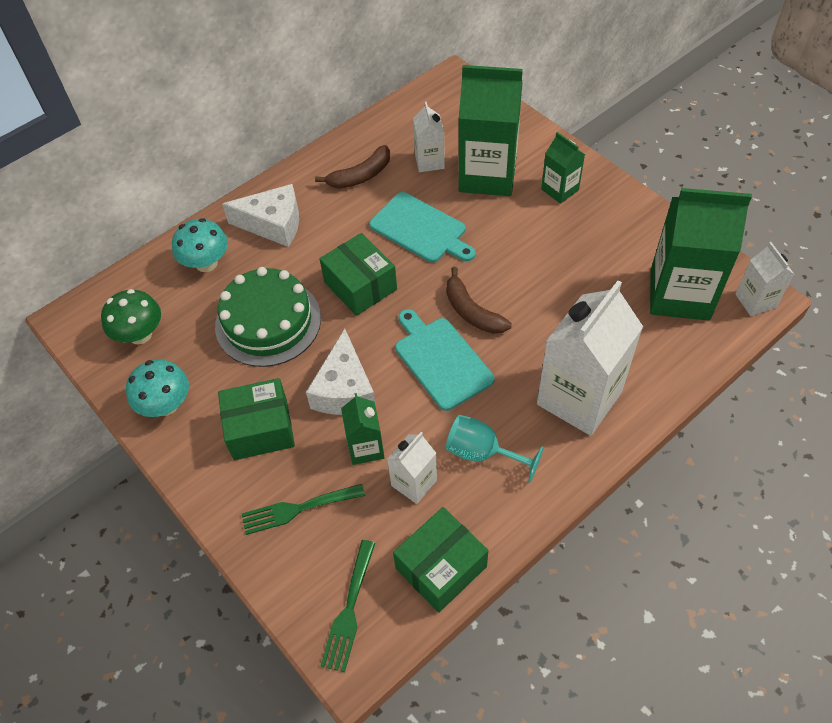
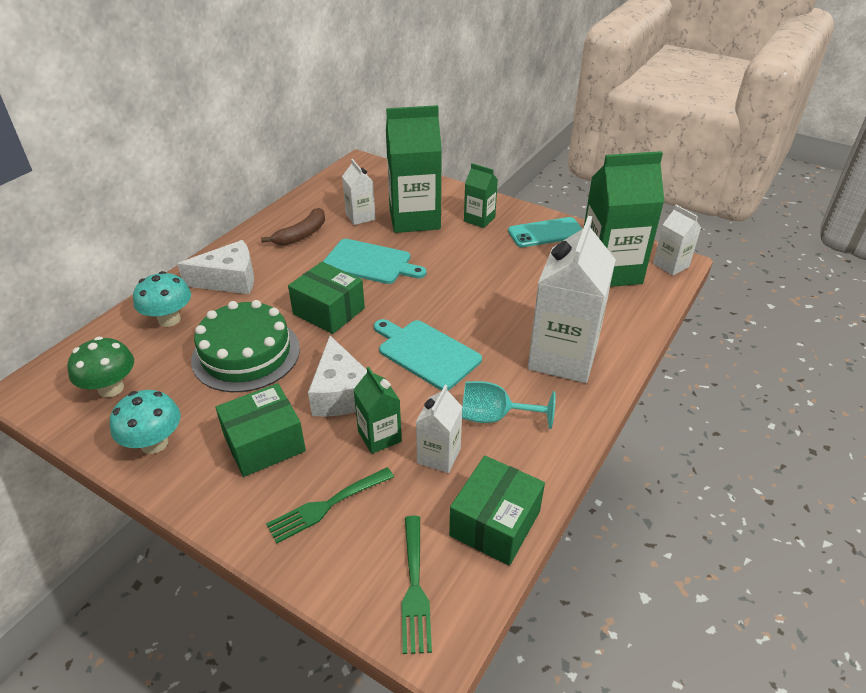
camera: 20 degrees left, 15 degrees down
brown banana [446,267,512,334] -> none
none -> turquoise phone [508,217,582,247]

